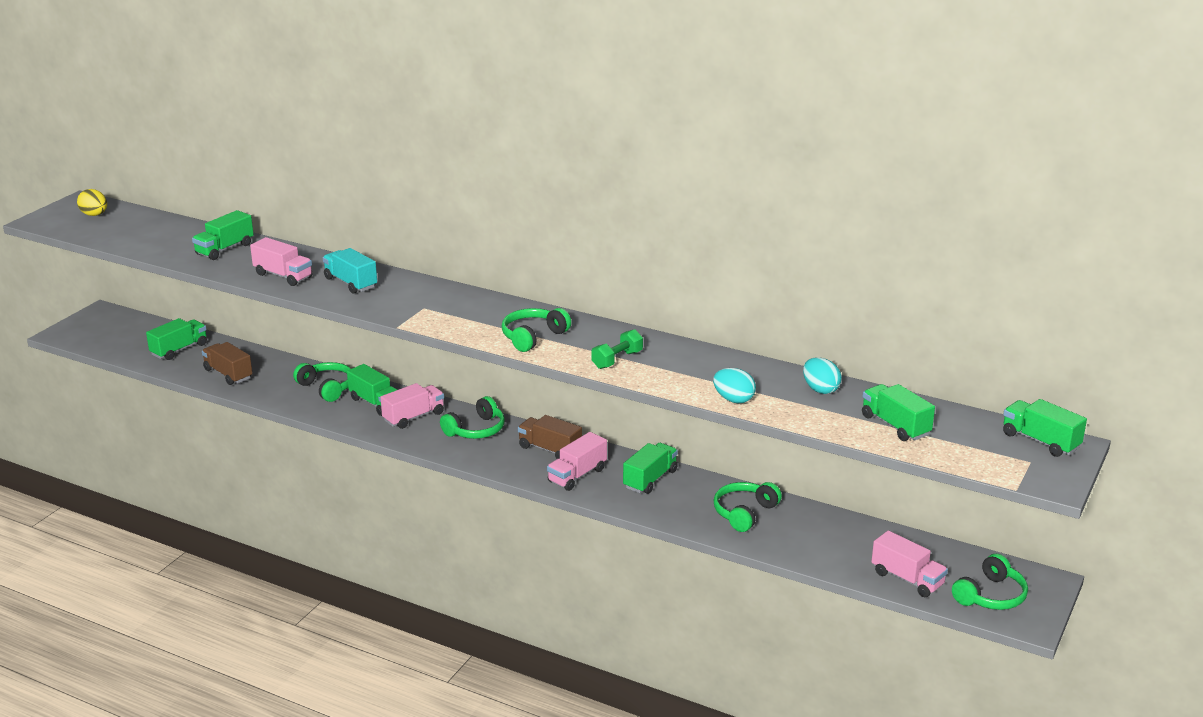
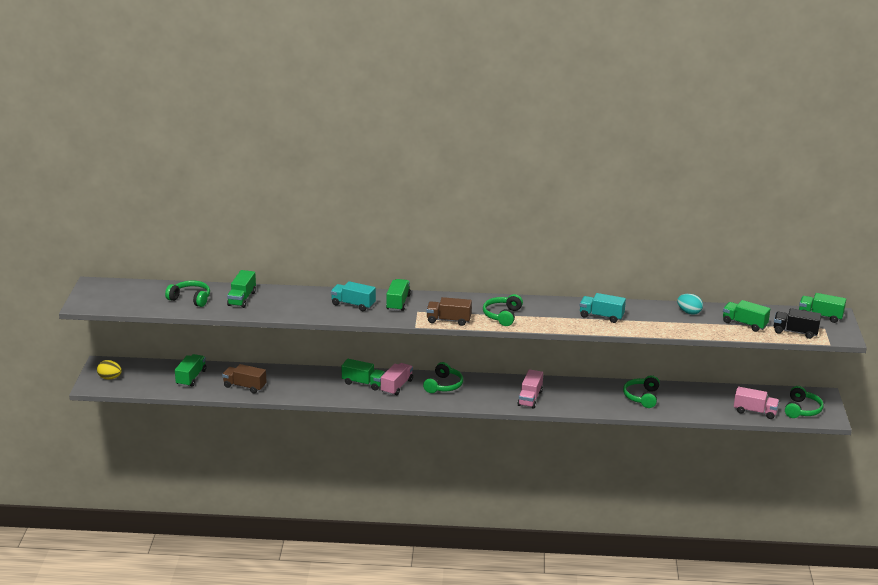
camera: 25 degrees left, 0 degrees up
yellow egg [77,189,107,216] -> yellow egg moved to [97,360,122,380]
pink truck [250,237,313,286] -> none
green headphones [293,362,351,402] -> green headphones moved to [165,281,210,307]
brown truck [518,415,582,459] -> brown truck moved to [426,297,472,326]
green dumbbell [592,329,643,369] -> none
green truck [623,443,678,494] -> green truck moved to [386,279,411,311]
turquoise egg [713,368,756,403] -> none
none -> turquoise truck [580,293,626,323]
none -> black truck [774,308,821,339]

